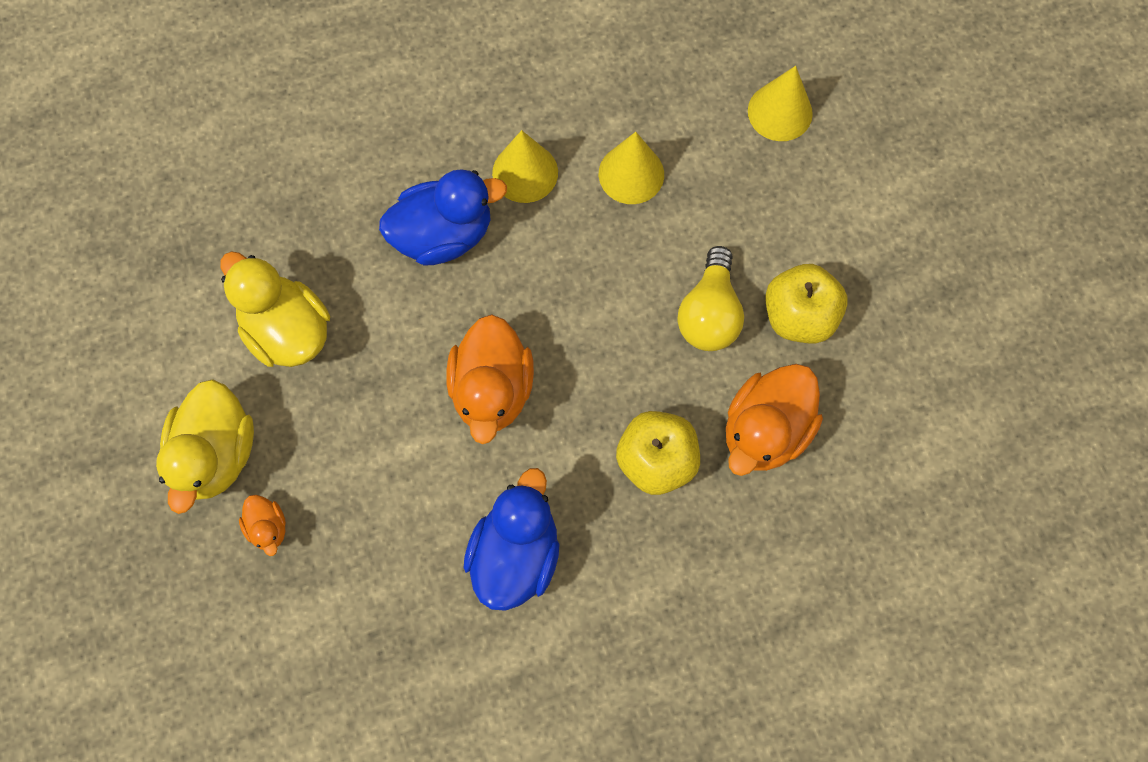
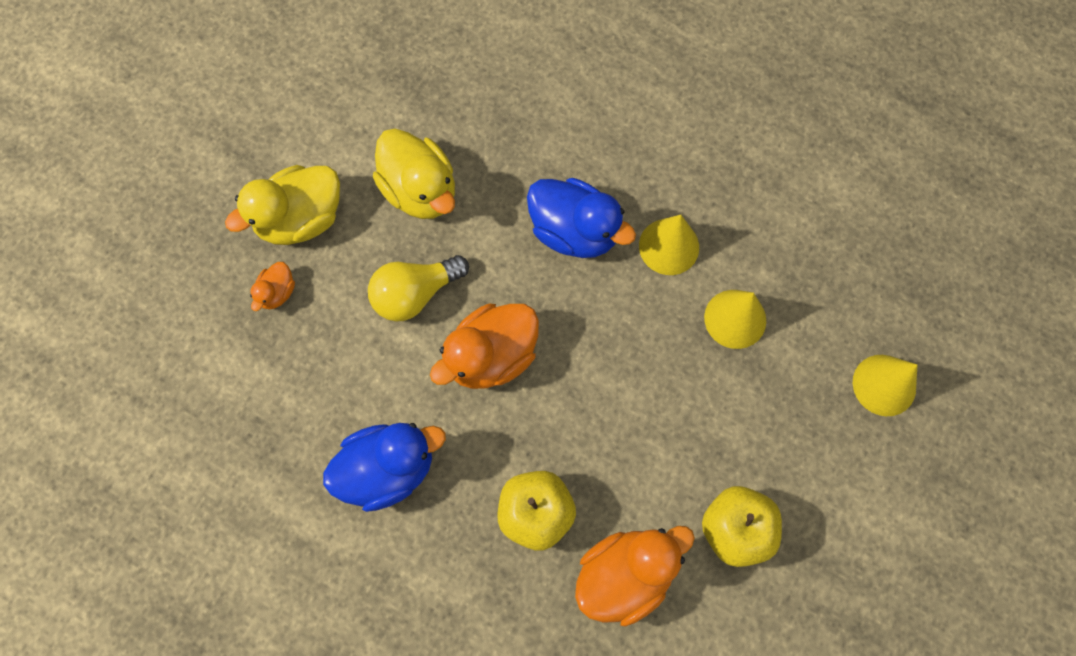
camera: 50 degrees right, 0 degrees up
yellow duck [220,251,330,367] -> yellow duck turned 135 degrees clockwise [373,129,455,219]
yellow light bulb [678,246,744,351] -> yellow light bulb moved to [368,255,469,322]
orange duck [726,364,823,476] -> orange duck turned 150 degrees clockwise [575,526,695,627]

